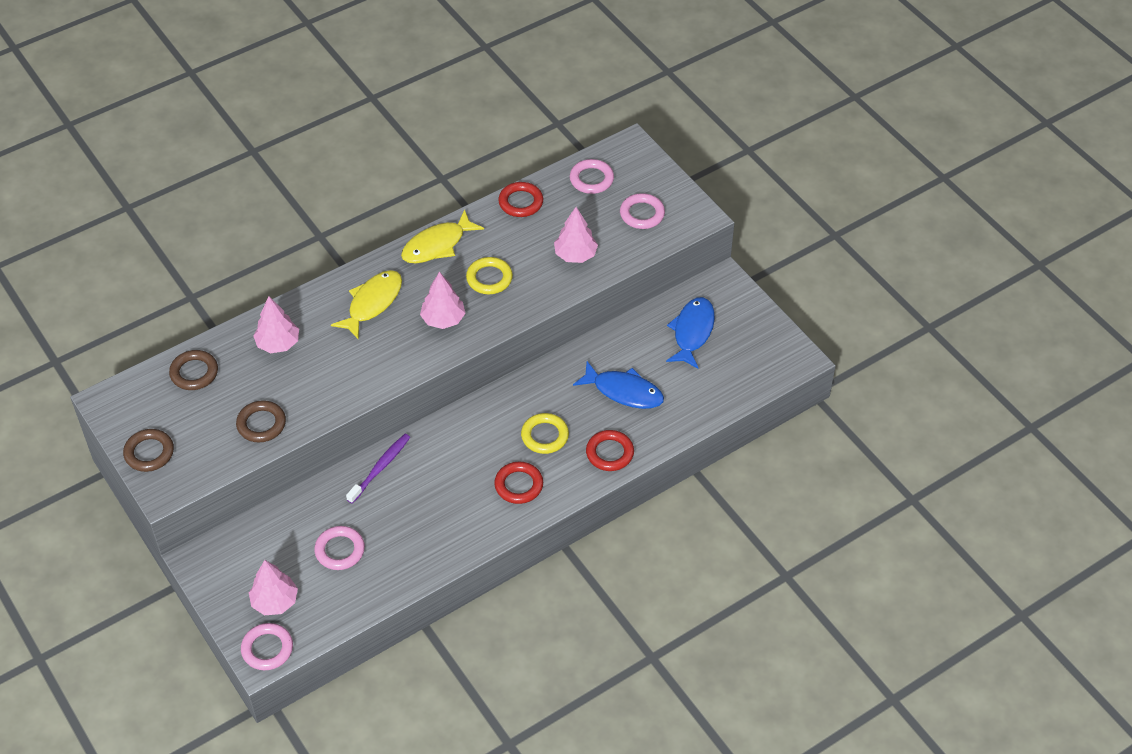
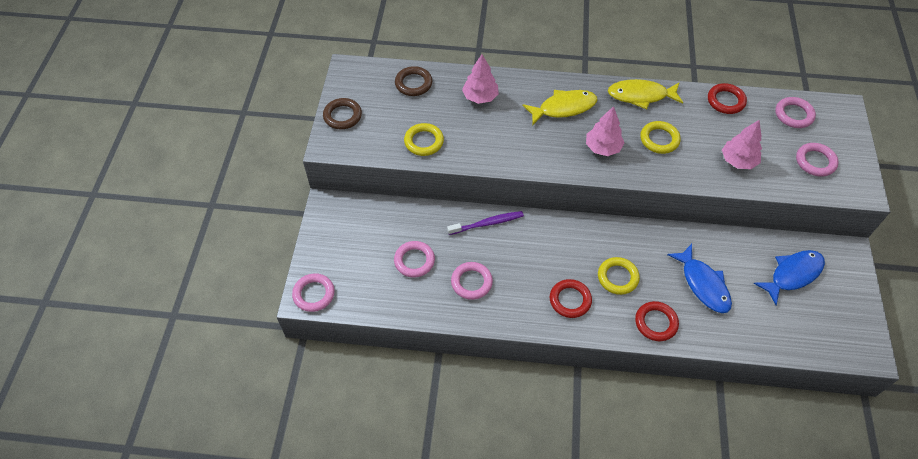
camera: 40 degrees right, 5 degrees up
brown ring [236,400,286,442] -> yellow ring [404,123,444,156]
pink tree [249,560,298,615] -> none
none -> pink ring [451,262,493,300]

